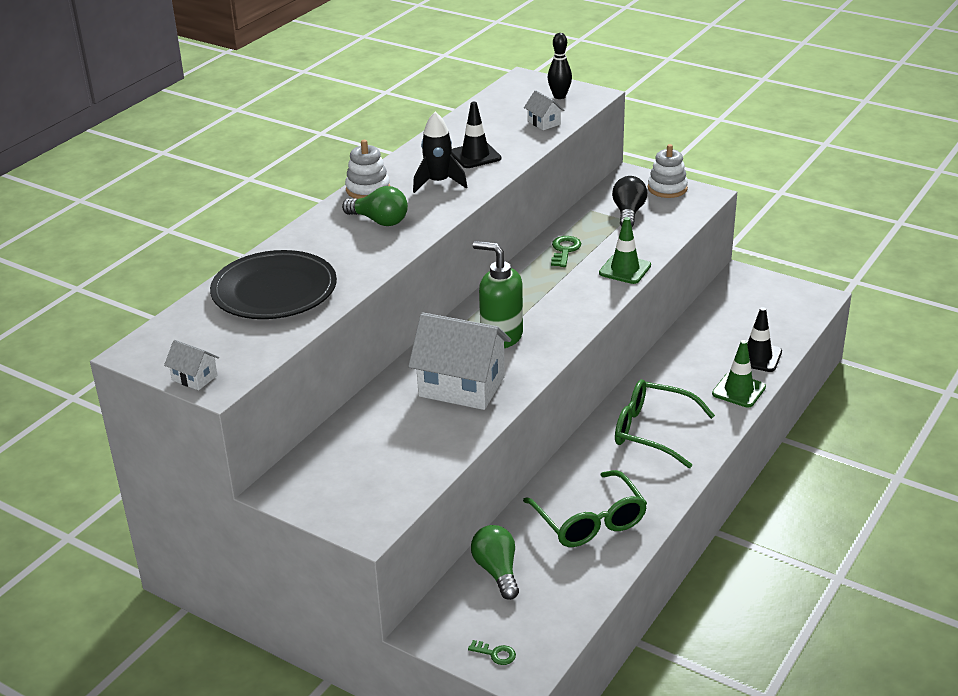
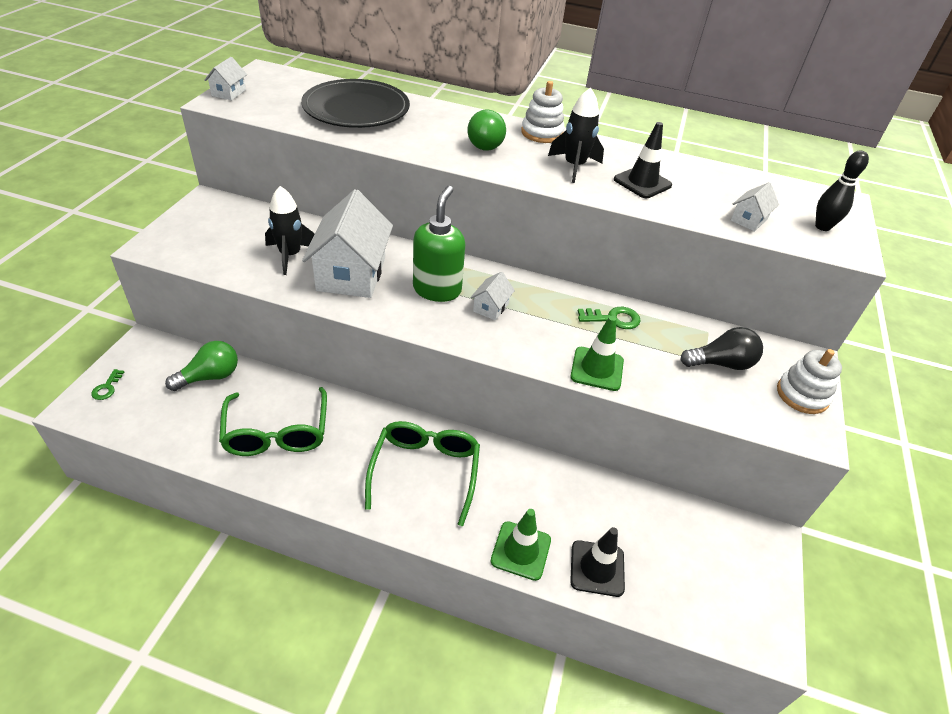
camera: 70 degrees right, 10 degrees up
green glasses [523,470,647,547] -> green glasses turned 60 degrees counterclockwise [219,387,327,456]
none -> black rocket [265,186,315,275]
none -> white house [470,272,515,320]

